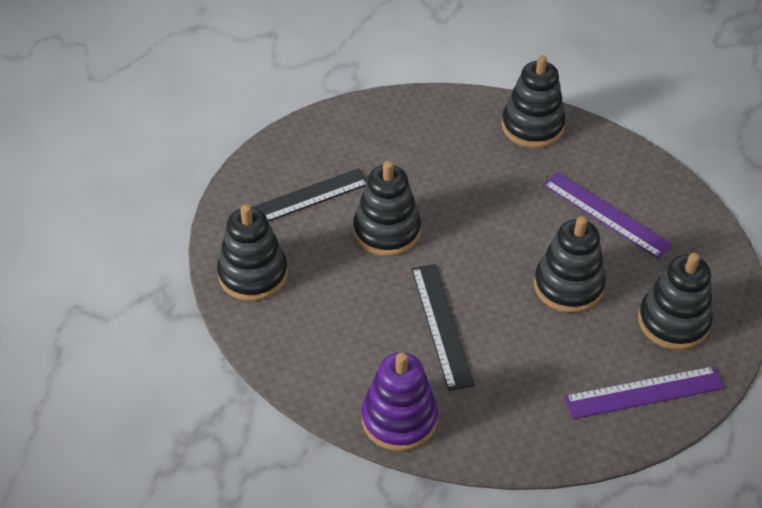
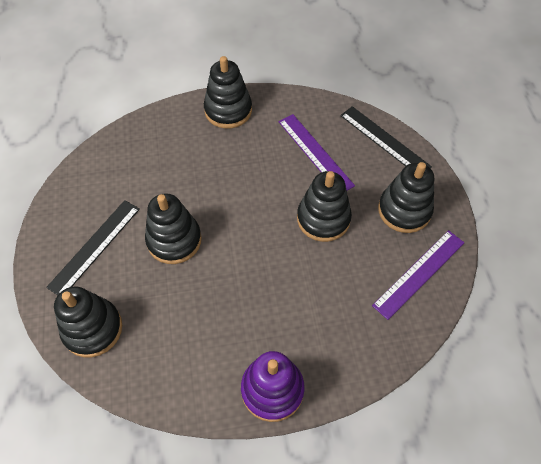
camera: 30 degrees left, 10 degrees up
black ruler [412,264,475,391] -> black ruler moved to [340,106,432,169]
purple ruler [543,172,673,259] -> purple ruler turned 45 degrees clockwise [279,114,355,191]

